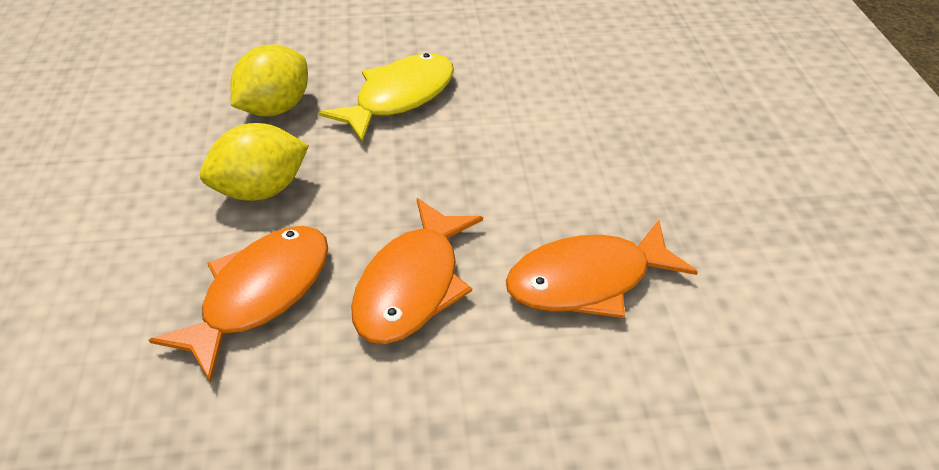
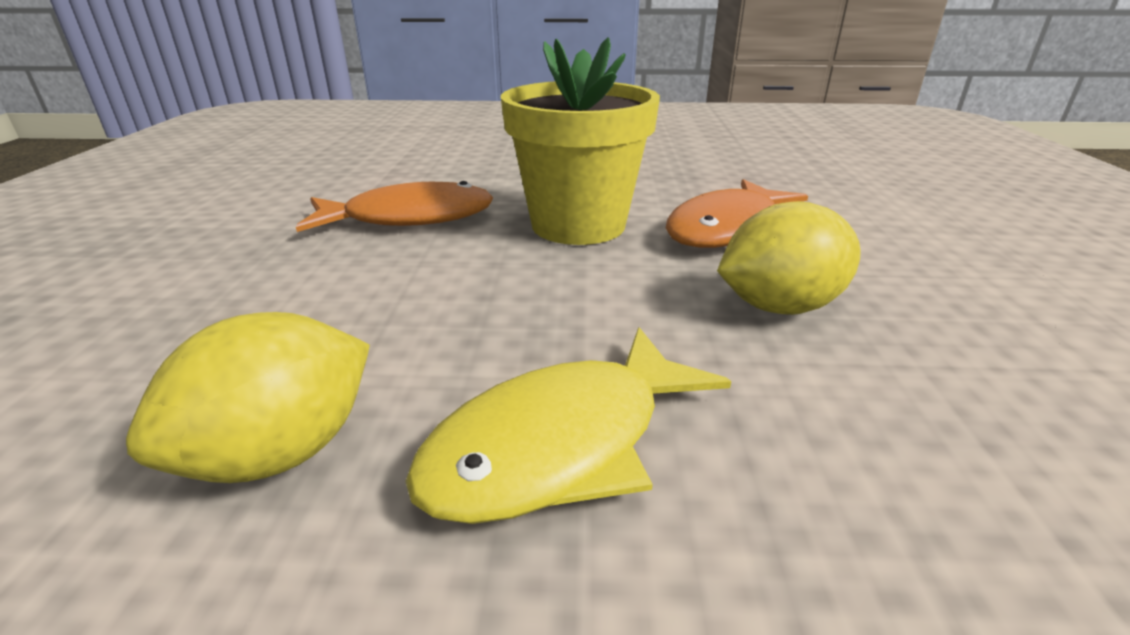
camera: 170 degrees left, 15 degrees down
yellow lemon [231,44,308,116] -> yellow lemon moved to [126,312,370,483]
orange fish [351,198,483,344] -> yellow flower pot [501,37,660,245]

